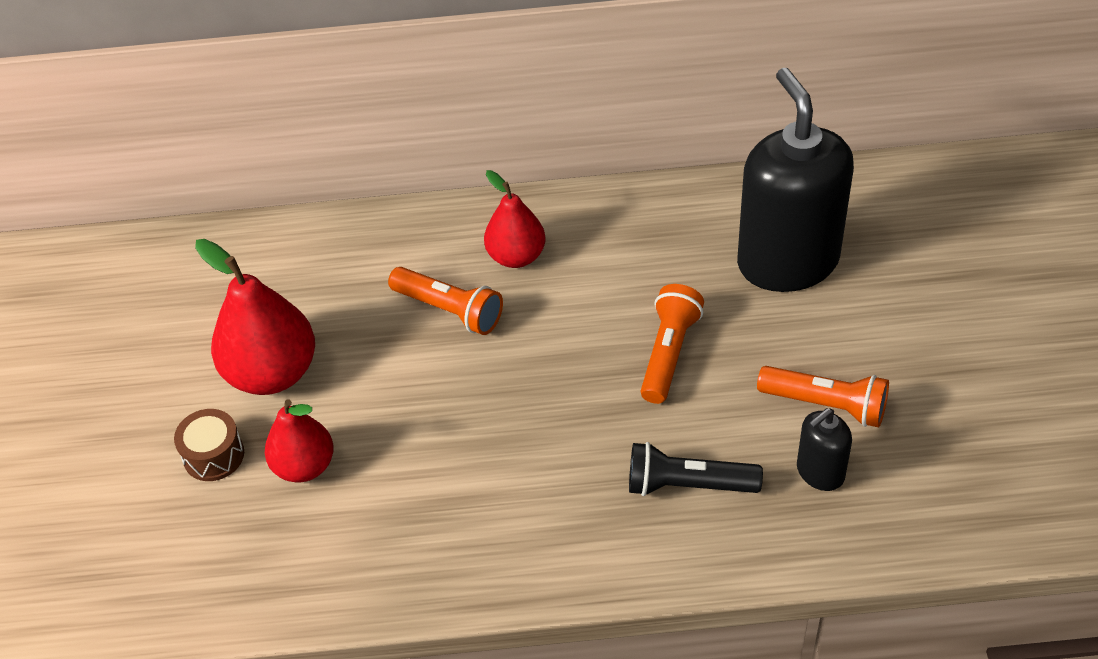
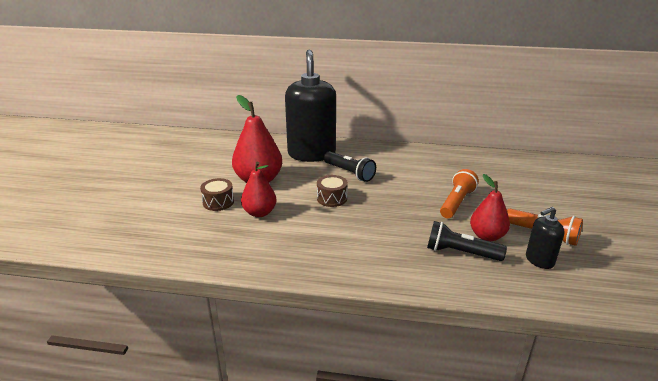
camera: 10 degrees right, 20 degrees down
orange flashlight [388,267,503,335] -> black flashlight [324,151,376,182]
red pear [484,170,545,268] -> red pear moved to [470,174,510,241]
black soap dispenser [737,68,854,292] -> black soap dispenser moved to [285,50,336,162]
none -> brown drum [317,175,348,207]

